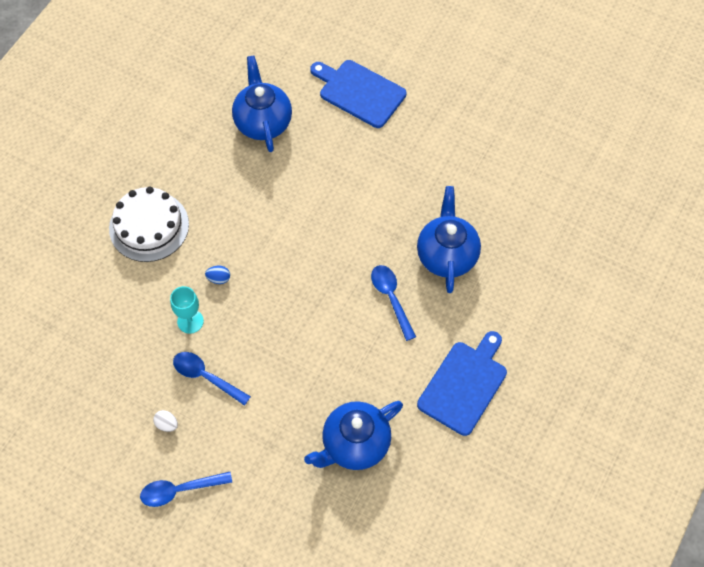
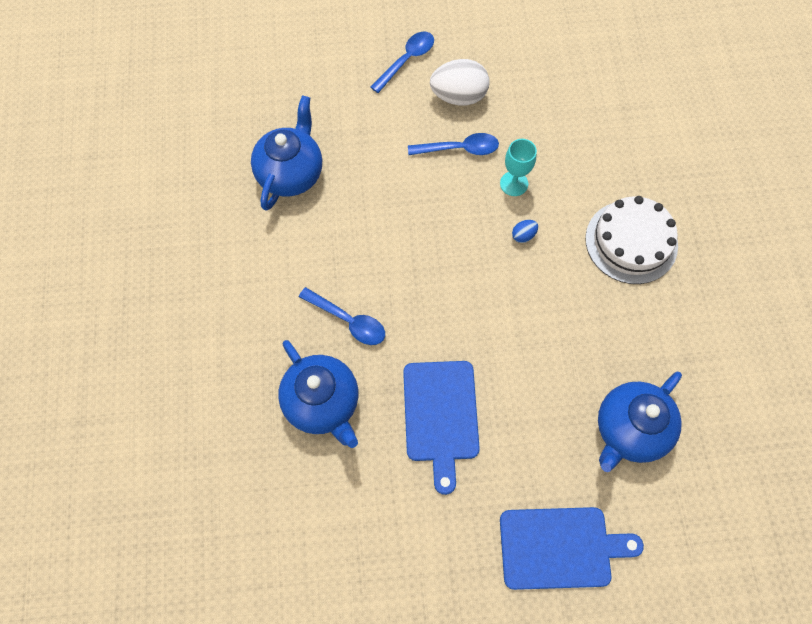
camera: 145 degrees right, 5 degrees up
white egg [153,410,178,432] -> white egg [430,59,489,106], size x2.25
blue teapot [232,55,292,152] -> blue teapot turned 90 degrees clockwise [598,372,682,472]
blue cutting board [417,331,507,436] -> blue cutting board moved to [403,361,480,495]

